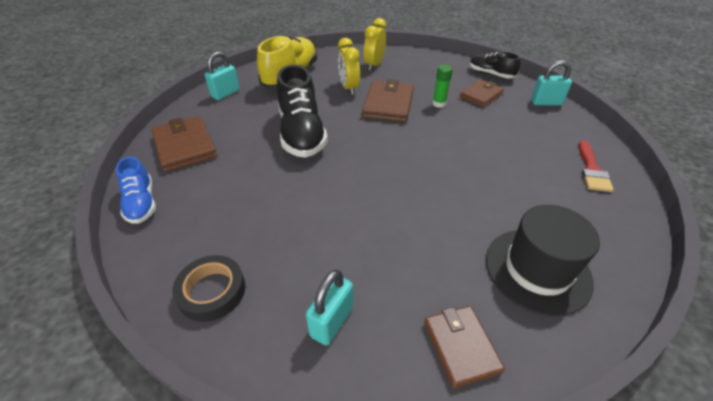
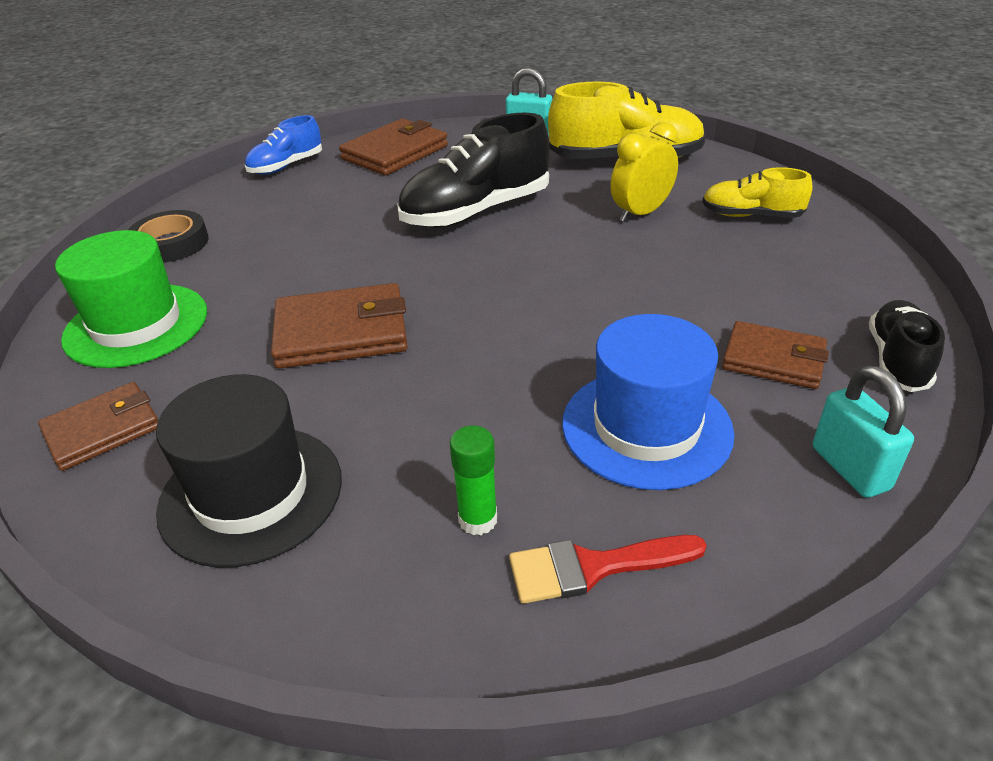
camera: 70 degrees right, 5 degrees down
turquoise padlock [306,270,353,346] -> green hat [55,230,207,368]
brown wallet [362,79,414,122] -> brown wallet moved to [271,283,408,368]
yellow clock [363,18,386,71] -> yellow shoe [702,167,813,218]
green glue stick [432,65,453,108] -> green glue stick moved to [449,426,497,535]
none -> blue hat [562,314,734,490]

